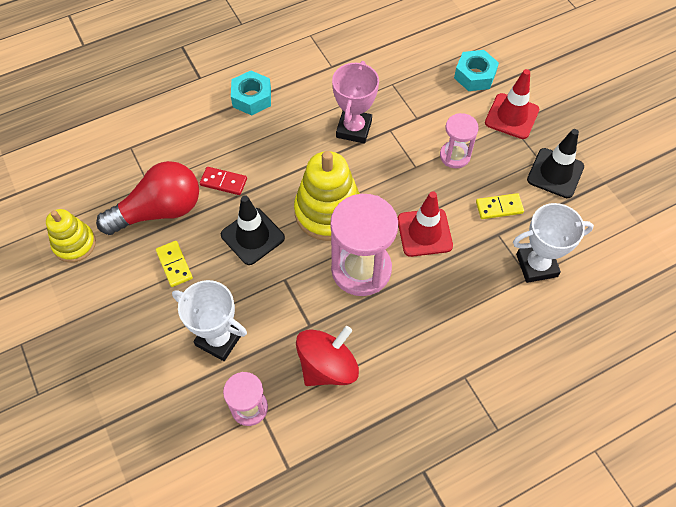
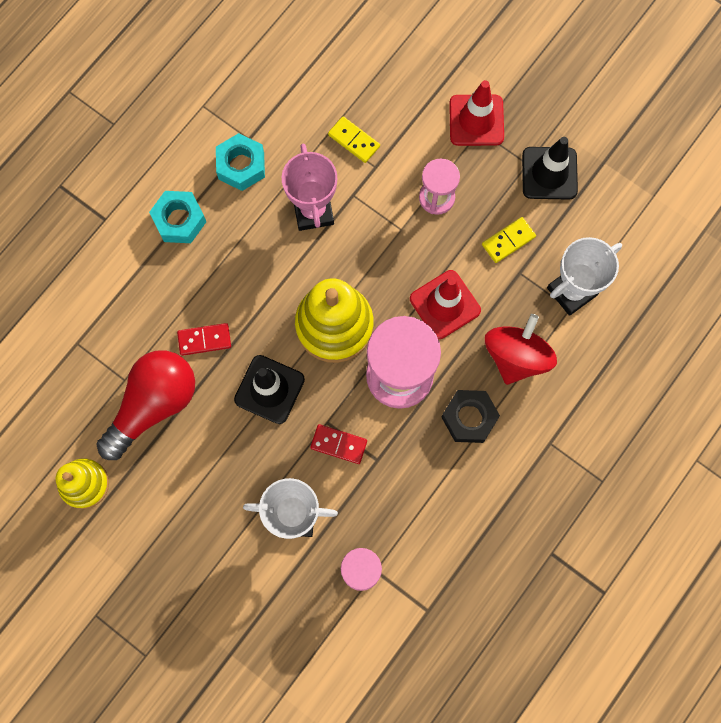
camera: 25 degrees left, 15 degrees up
yellow domino [156,241,193,287] -> yellow domino moved to [328,116,380,163]
red spinning top [296,326,359,386] -> red spinning top moved to [485,314,557,385]
turquoise nut [454,50,499,91] -> turquoise nut moved to [216,133,265,191]
none -> red domino [310,424,367,464]
none -> black nut [441,390,500,443]

